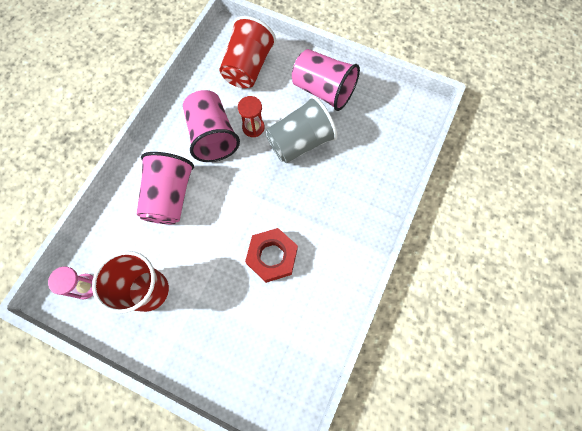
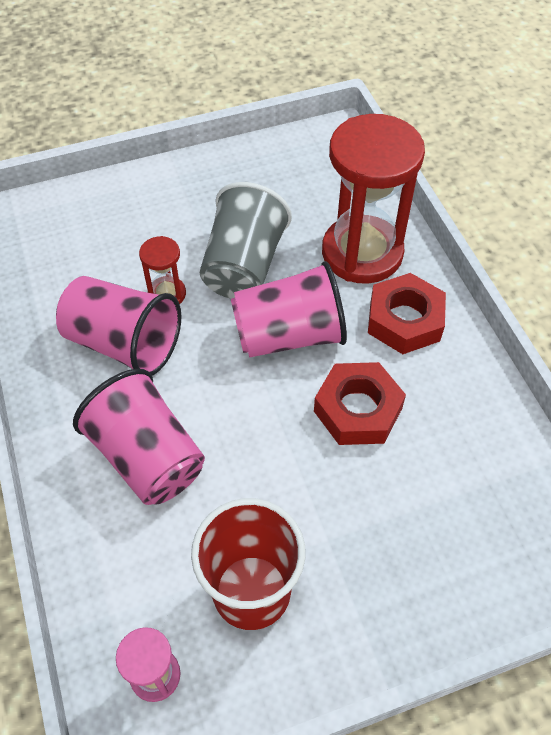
camera: 45 degrees left, 15 degrees down
red cup [220,16,276,88] -> none
pink cup [292,49,360,111] -> pink cup moved to [231,261,347,358]
none -> red hourglass [322,114,425,284]
none -> red nut [368,273,446,354]

